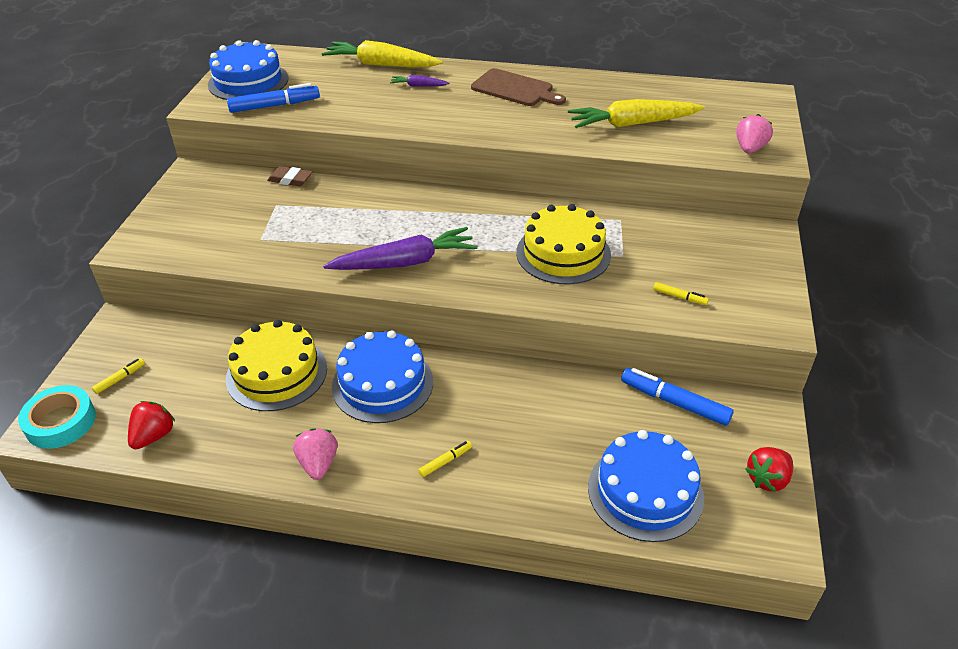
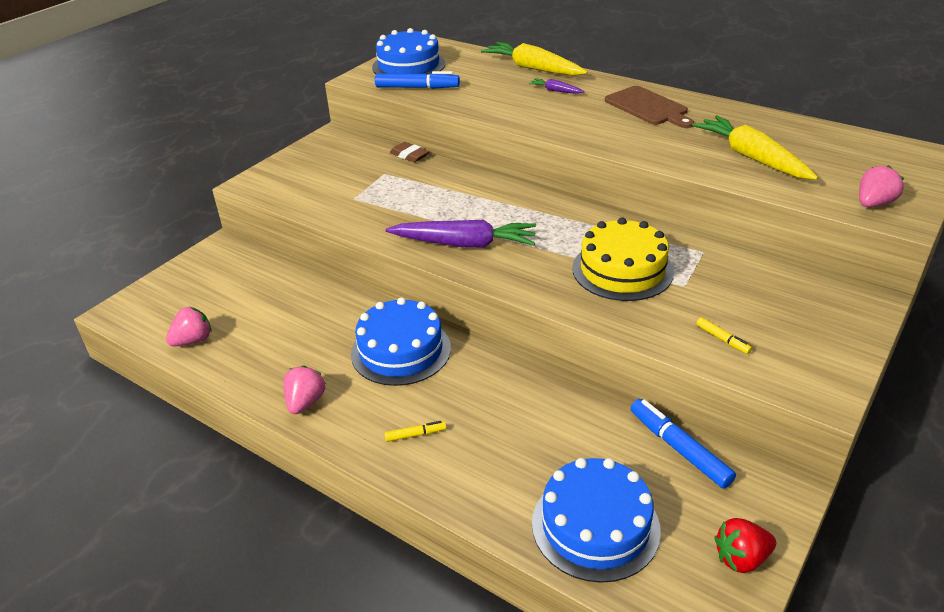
camera: 25 degrees right, 5 degrees down
turquoise tape [18,385,96,449] -> none
yellow marker [92,358,145,394] -> none
red strawberry [128,401,175,449] -> pink strawberry [166,307,211,346]
yellow cake [226,320,327,411] -> none
yellow carrot [568,99,705,128] -> yellow carrot turned 45 degrees clockwise [692,115,818,180]

